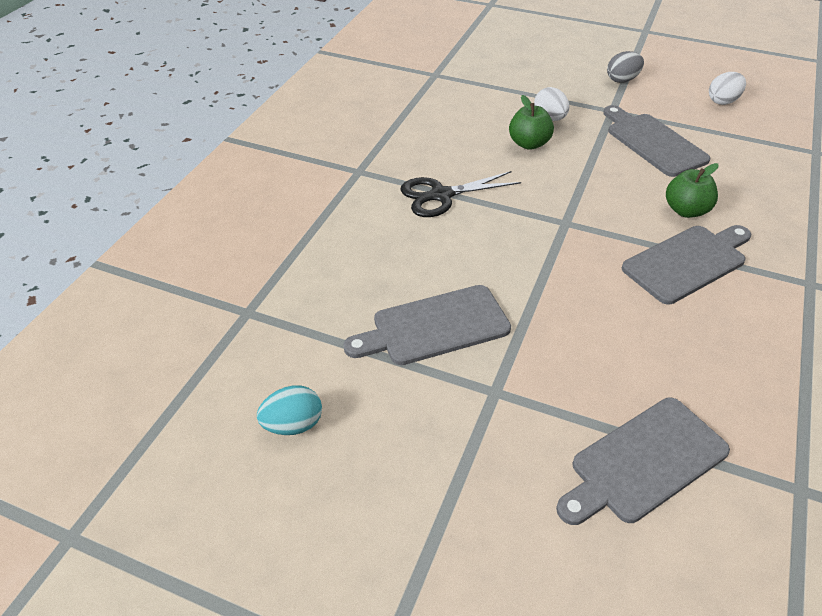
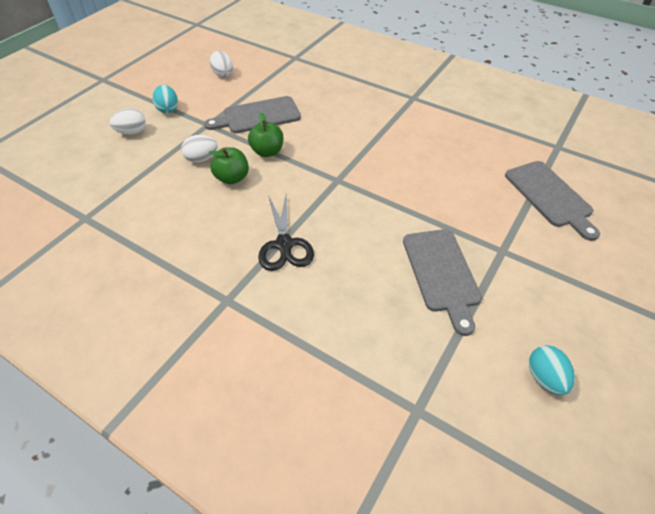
camera: 80 degrees left, 5 degrees up
grey egg [607,51,644,83] -> turquoise egg [153,85,178,113]
grey cutting board [622,225,751,304] -> none
green apple [666,163,719,218] -> green apple moved to [248,112,283,157]
none -> white egg [109,108,146,135]

